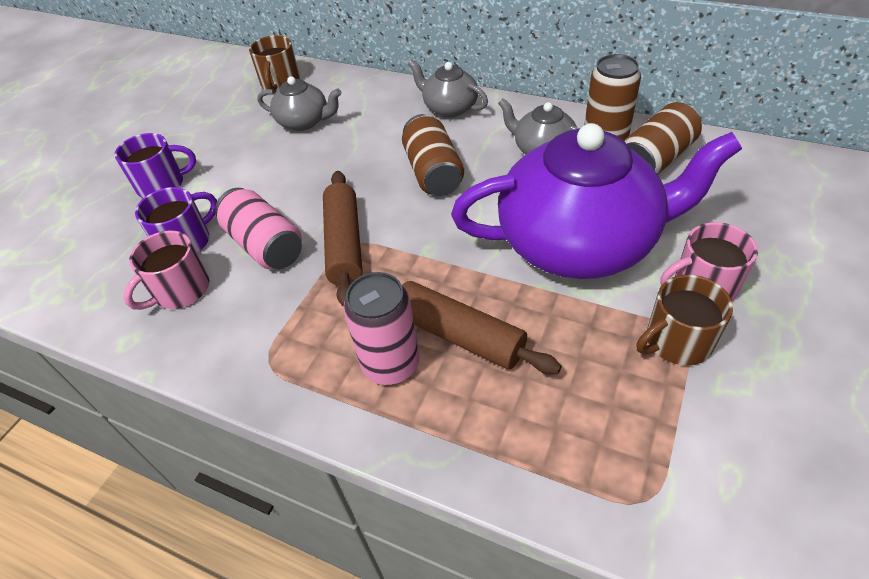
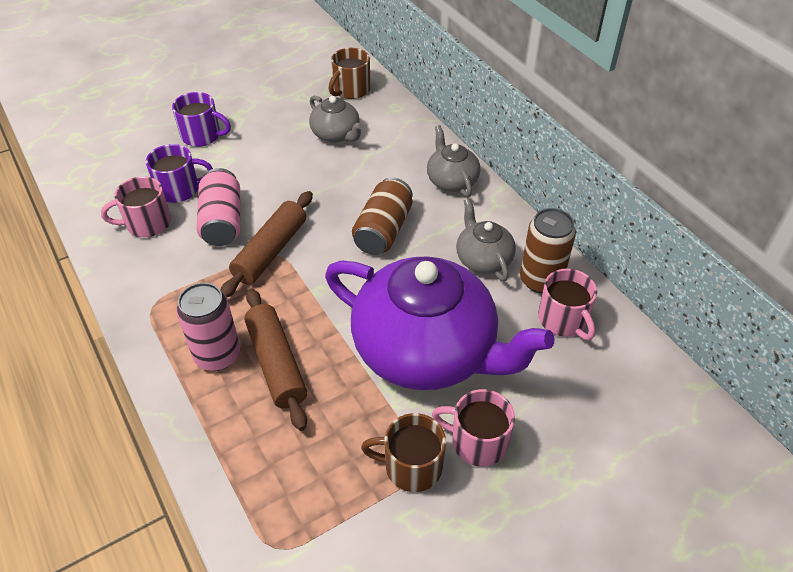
camera: 30 degrees right, 0 degrees up
brown can [624,102,702,175] -> pink mug [538,269,597,340]

